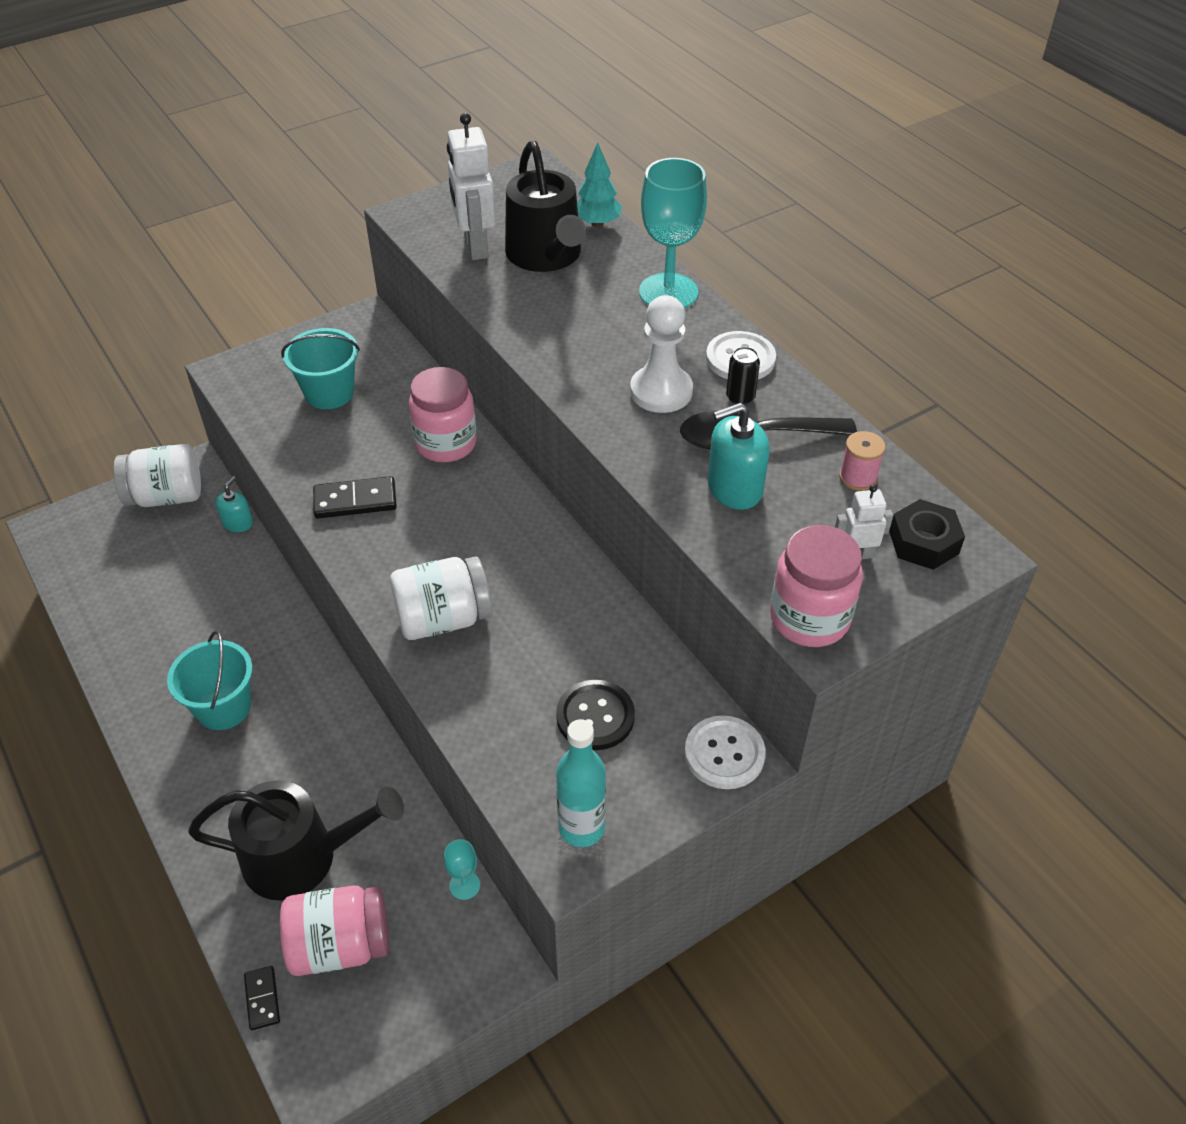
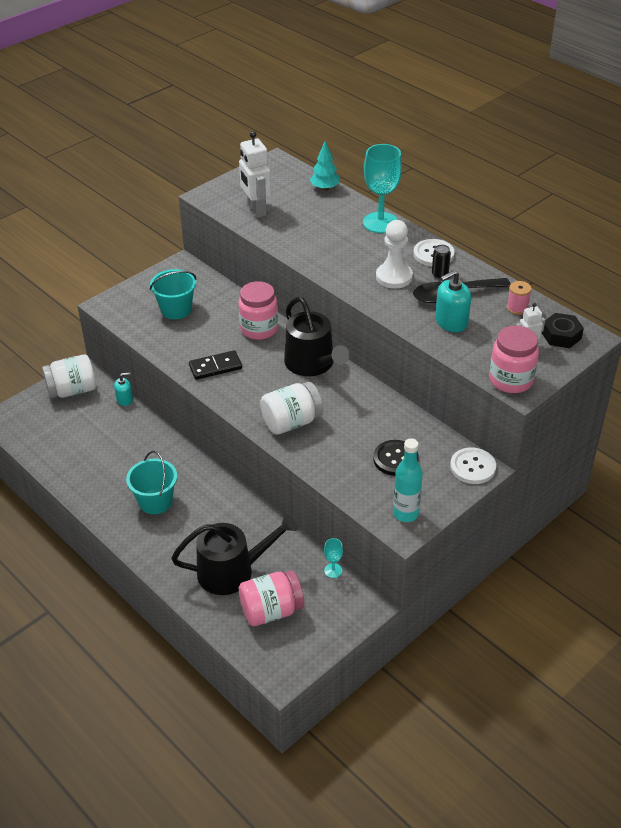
camera: 10 degrees left, 5 degrees down
turquoise soap dispenser [216,476,253,532] -> turquoise soap dispenser turned 60 degrees clockwise [114,372,133,406]
black domino [244,966,280,1030] -> none
black watering can [505,141,586,272] -> black watering can moved to [284,297,350,376]

